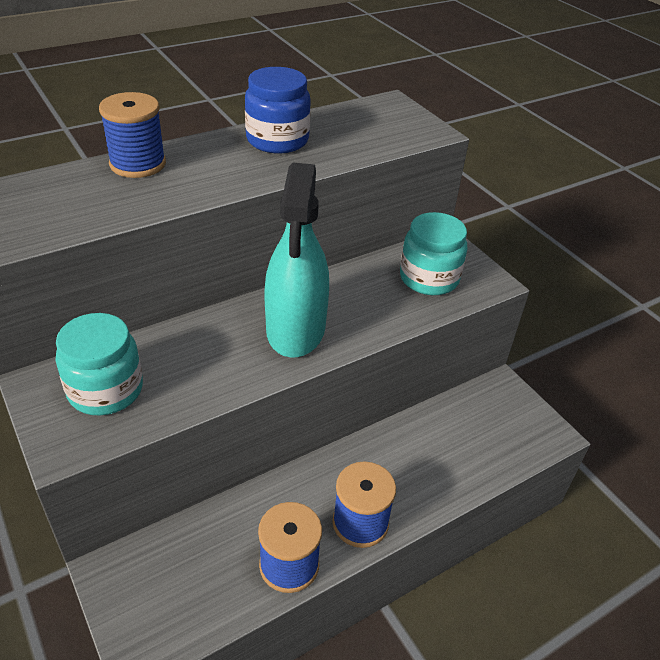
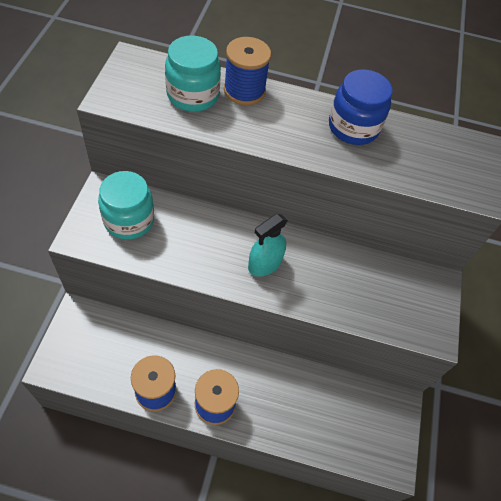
camera: 40 degrees right, 15 degrees up
turquoise spray bottle [264,163,329,358] -> turquoise spray bottle [248,214,288,277], size x0.57
turquoise jar [400,212,467,295] -> turquoise jar moved to [165,36,221,112]

